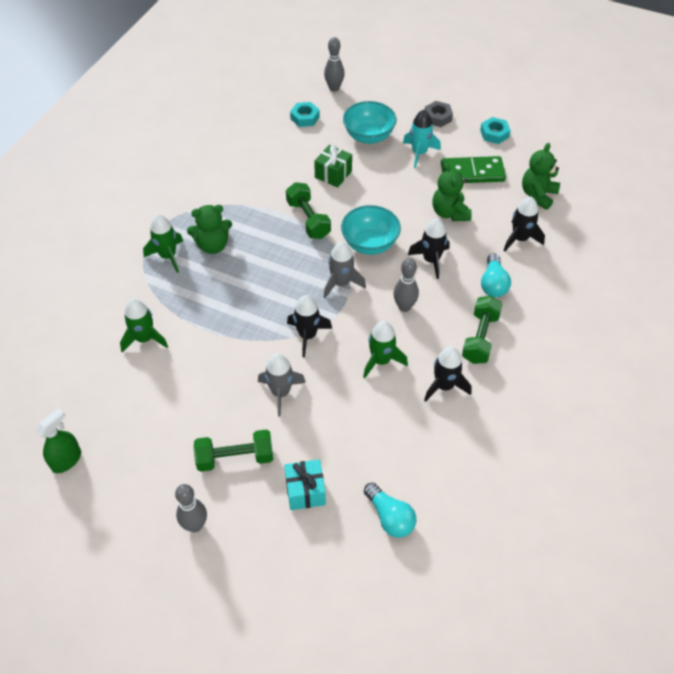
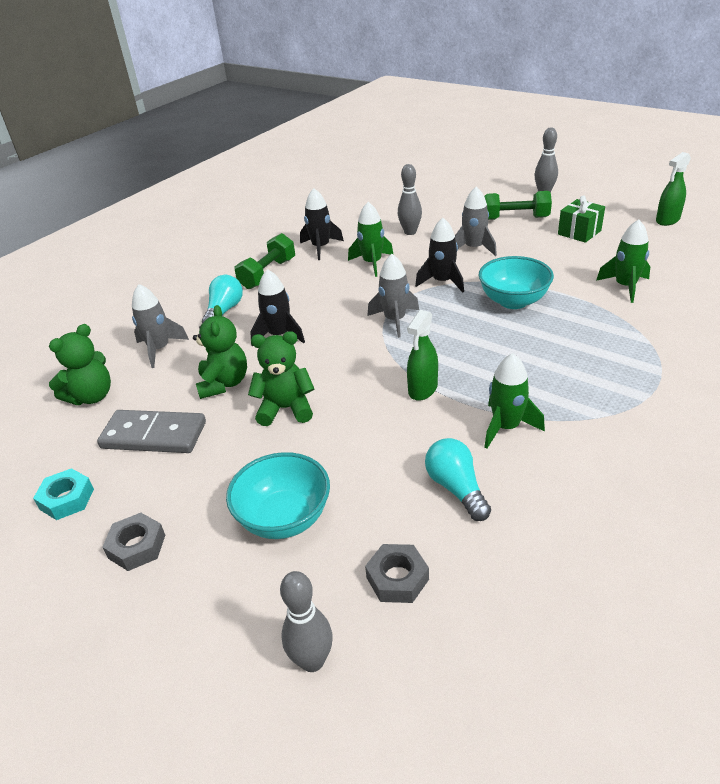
camera: 165 degrees left, 15 degrees down
green rocket [143,214,183,273] -> green rocket moved to [484,353,545,449]
green teddy bear [187,205,232,254] -> green teddy bear moved to [248,331,314,426]
turquoise gift [284,459,326,510] -> none
green dumbbell [286,182,331,239] -> green spray bottle [407,310,438,401]
turquoise nut [290,102,320,127] -> grey nut [365,544,429,603]
green gift [314,145,352,188] -> green gift moved to [558,196,605,243]
turquoise bowl [341,205,401,255] -> turquoise bowl moved to [478,256,554,309]
turquoise light bulb [364,482,416,538] -> turquoise light bulb moved to [425,438,491,521]
grey bowling pin [394,258,419,312] -> grey bowling pin moved to [398,164,422,235]
turquoise rocket [403,110,441,168] -> none
green domino [441,156,506,183] -> grey domino [97,410,206,453]
black rocket [503,197,545,252] -> grey rocket [132,284,189,368]

